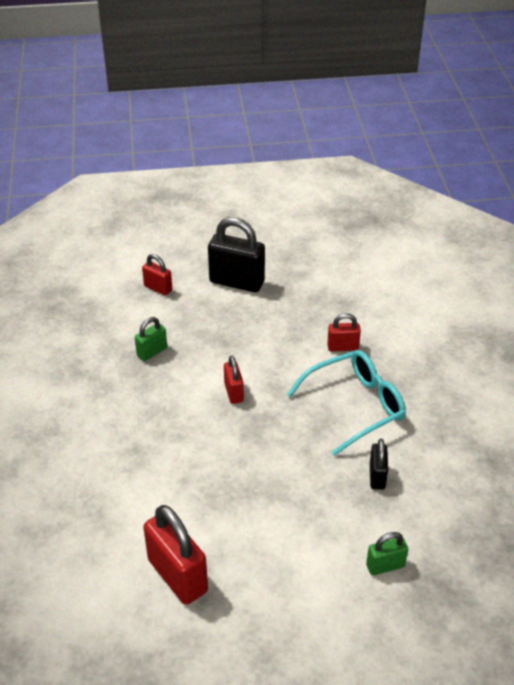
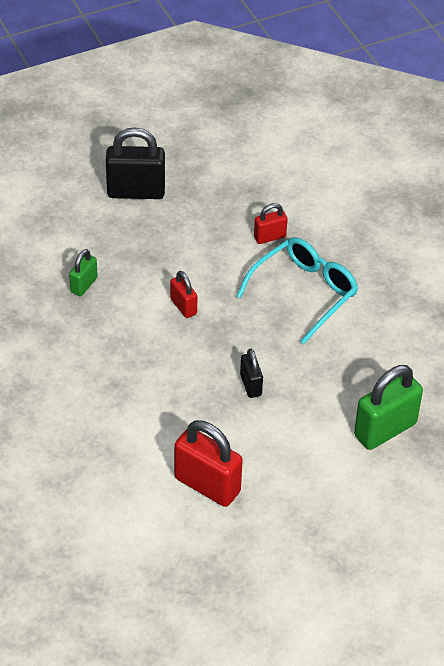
camera: 20 degrees left, 5 degrees up
red padlock [142,254,172,296] -> none
green padlock [366,532,408,576] -> green padlock [354,365,423,450], size x1.86
black padlock [370,439,388,490] -> black padlock moved to [240,349,263,398]

